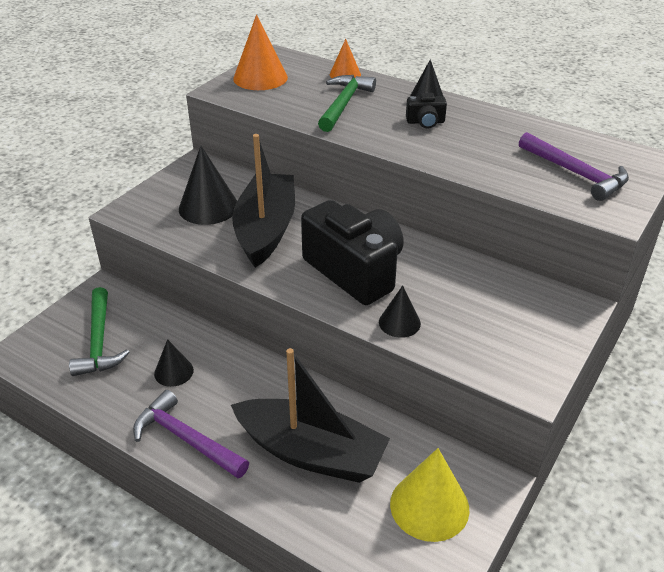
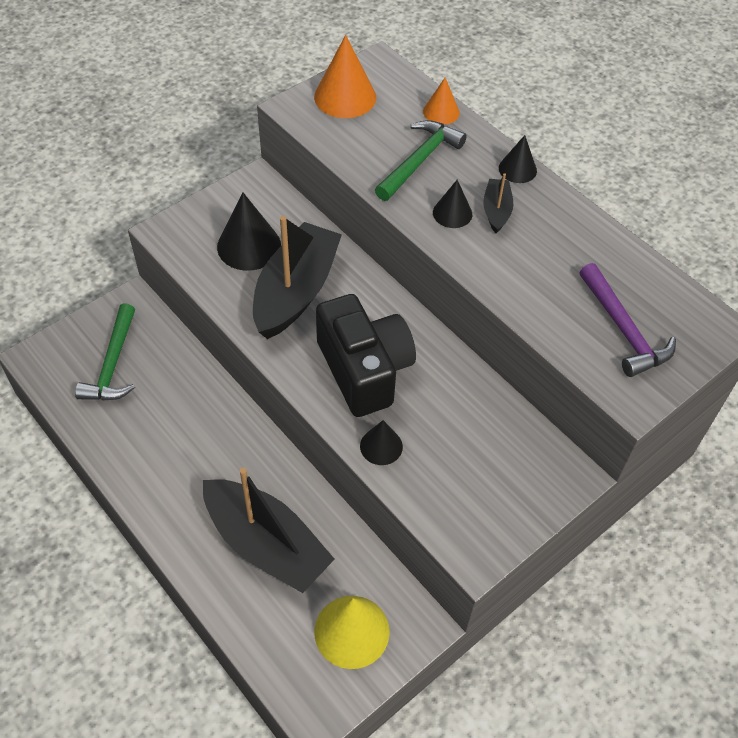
camera: 15 degrees right, 15 degrees up
purple hammer [133,390,249,478] -> none
black cone [154,339,194,387] -> black cone moved to [433,180,472,228]
black camera [406,93,447,128] -> black boat [483,173,513,233]

